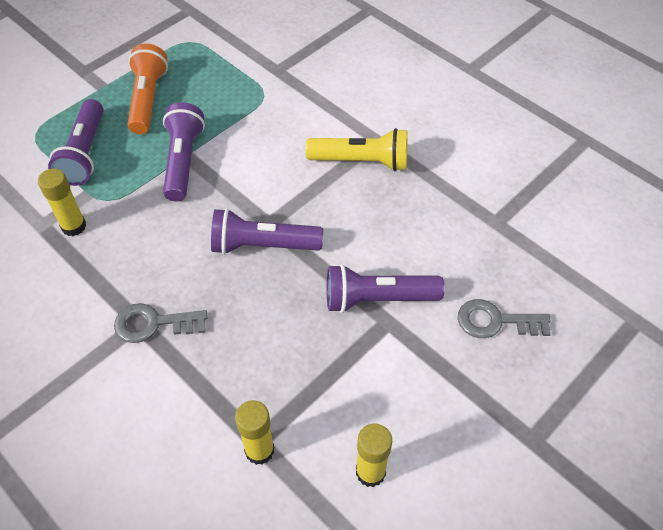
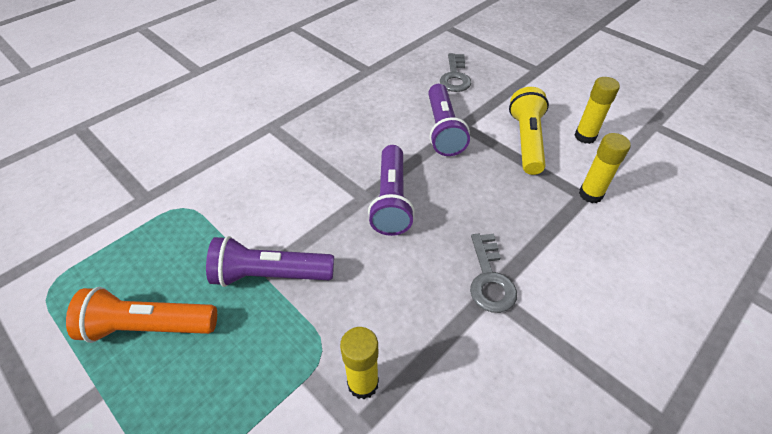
camera: 90 degrees left, 5 degrees down
purple flashlight [48,99,104,186] -> none
yellow flashlight [306,128,408,171] -> yellow flashlight moved to [509,87,549,175]

